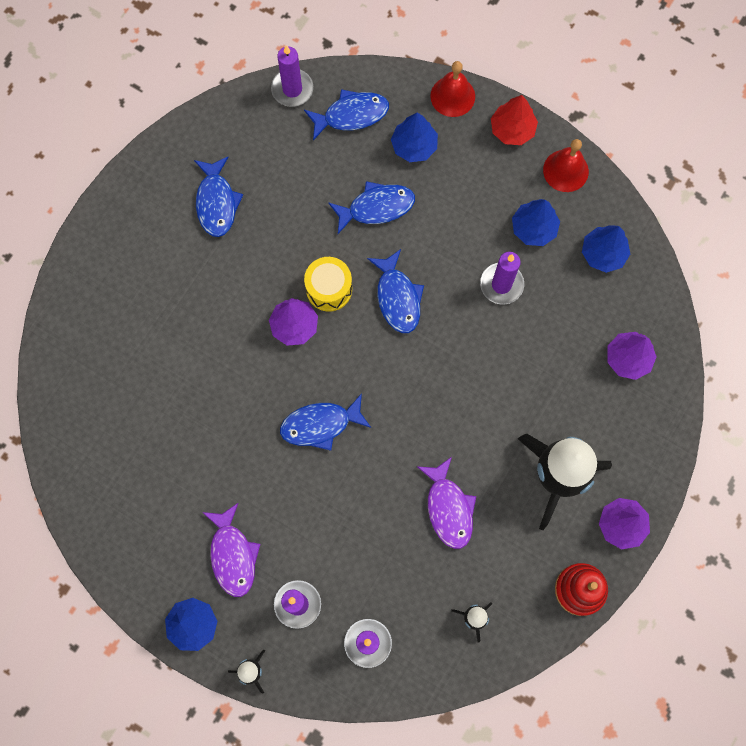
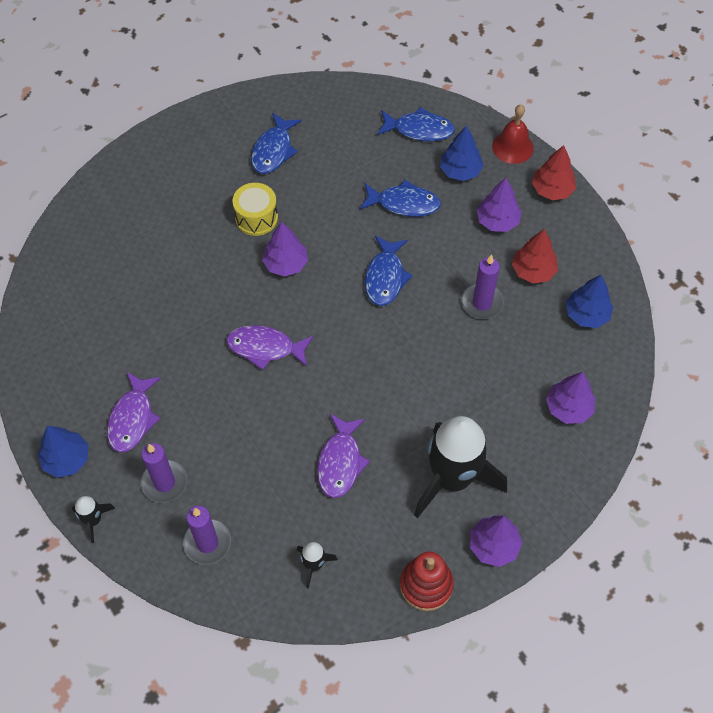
camera: 25 degrees right, 15 degrees down
purple candle [271,45,313,107] -> none
blue fish [280,393,371,451] -> purple fish [226,325,314,370]
yellow drum [304,257,352,312] -> yellow drum moved to [233,183,278,236]
blue tree [512,199,560,246] -> red tree [512,229,558,284]
red bell [543,139,589,192] -> none
none -> purple tree [477,178,522,232]

